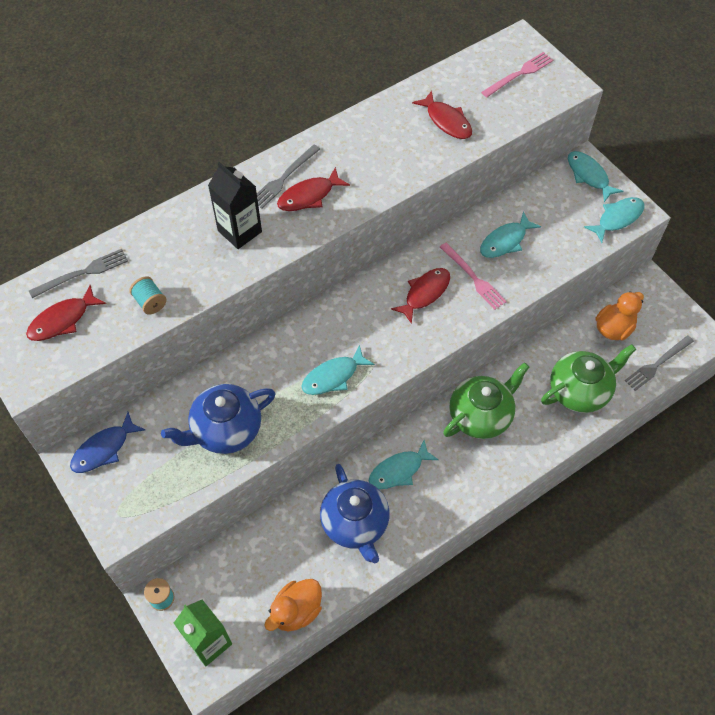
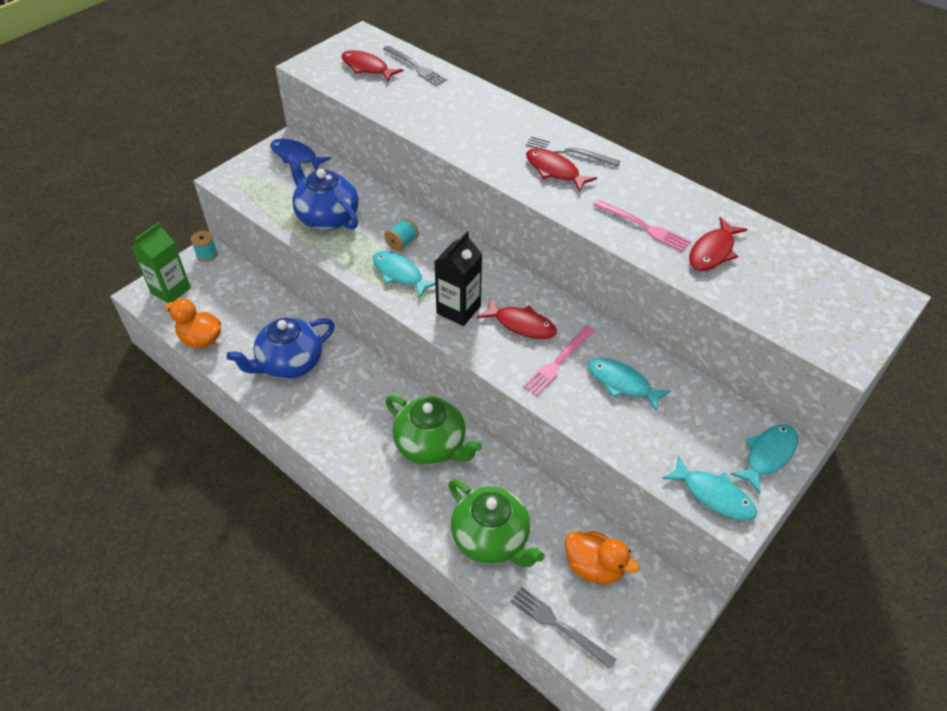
camera: 75 degrees right, 10 degrees down
turquoise spool [129,276,167,314] -> turquoise spool moved to [384,218,419,251]
black carton [208,162,262,249] -> black carton moved to [434,232,482,326]
turquoise fish [368,440,439,489] -> none
pink fork [481,52,553,97] -> pink fork moved to [593,200,691,252]

